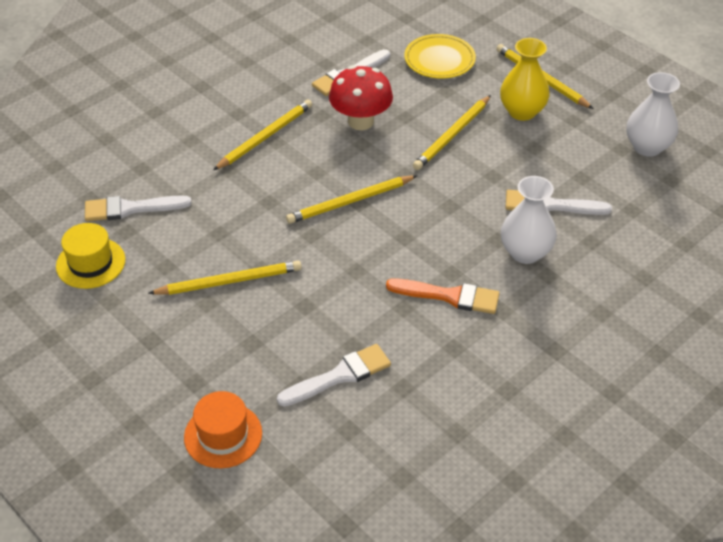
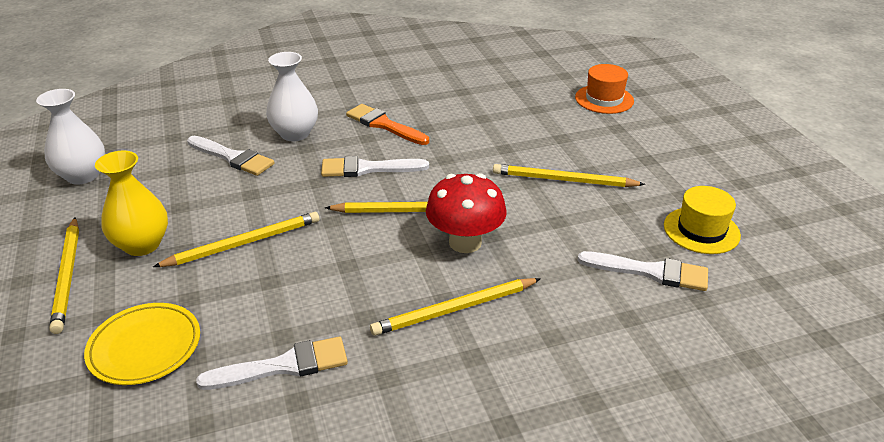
camera: 155 degrees left, 10 degrees down
white brush [277,344,391,407] -> white brush moved to [321,156,429,177]
red mushroom [329,65,393,130] -> red mushroom moved to [426,173,507,253]

